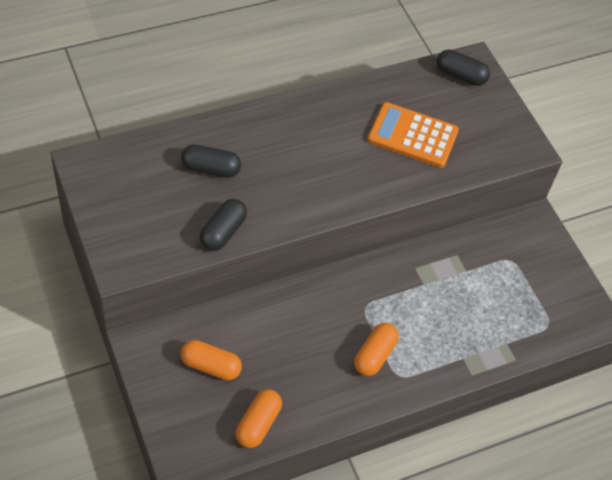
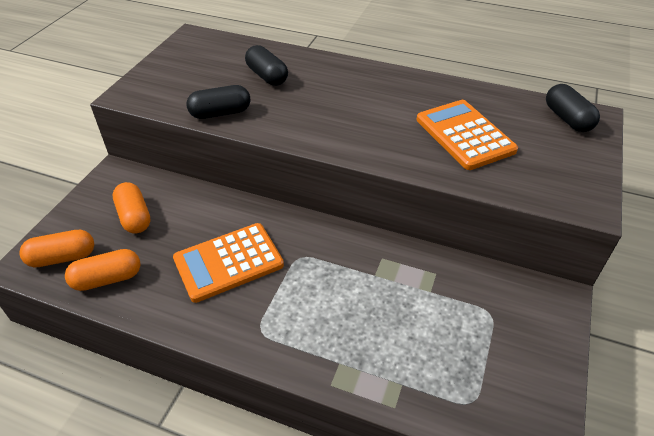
camera: 50 degrees right, 10 degrees down
orange capsule [354,323,399,376] -> orange capsule moved to [19,230,94,267]
none -> orange calculator [173,223,284,303]

